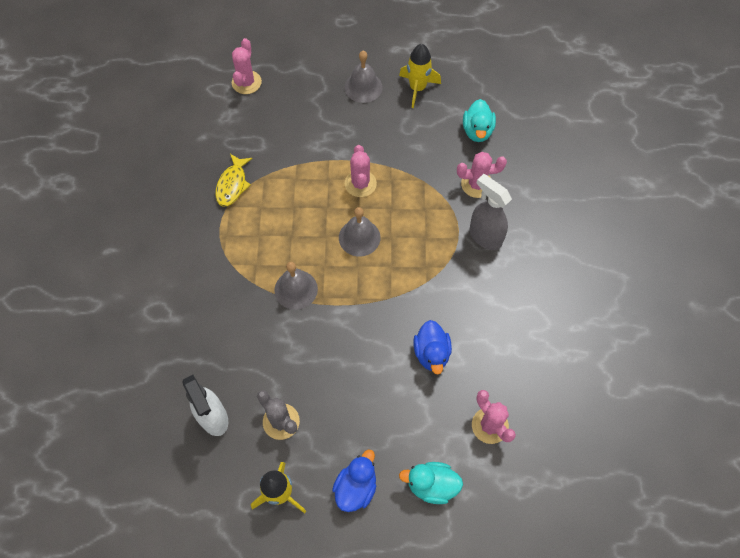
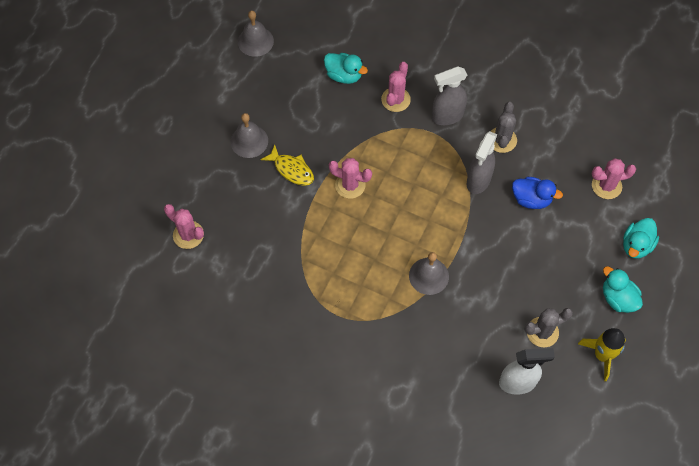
camera: 65 degrees left, 0 degrees up
yellow fish [215,154,253,206] -> yellow fish moved to [260,144,314,186]
blue duck [332,450,376,512] -> turquoise duck [603,266,643,313]
grey bell [339,207,380,256] -> grey bell moved to [238,11,274,57]
yellow rocket [399,44,441,108] -> none
none -> grey spray bottle [467,131,497,194]
none -> grey cactus [490,102,517,153]

